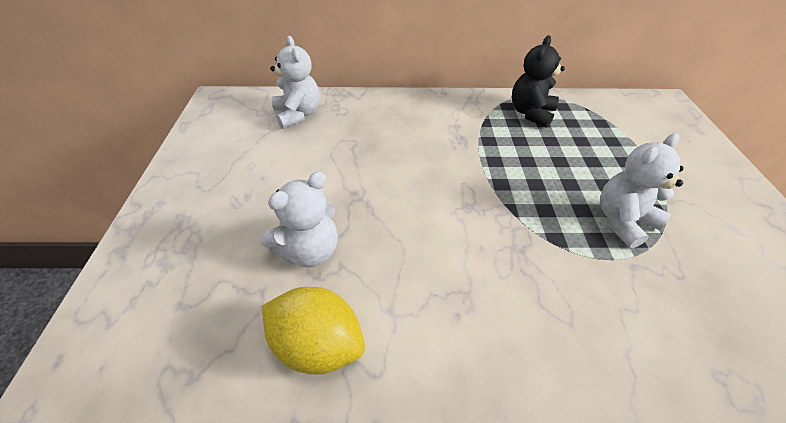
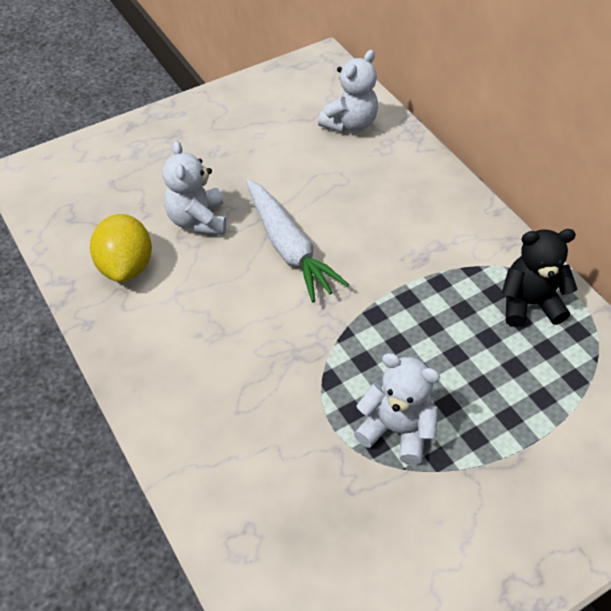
camera: 60 degrees right, 5 degrees up
white teddy bear [260,172,338,268] -> white teddy bear turned 60 degrees clockwise [163,141,226,235]
none -> white carrot [246,179,349,302]

